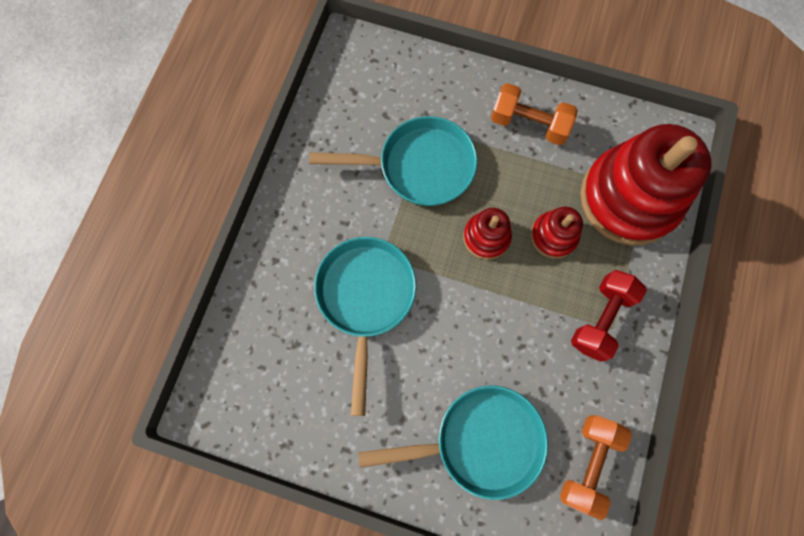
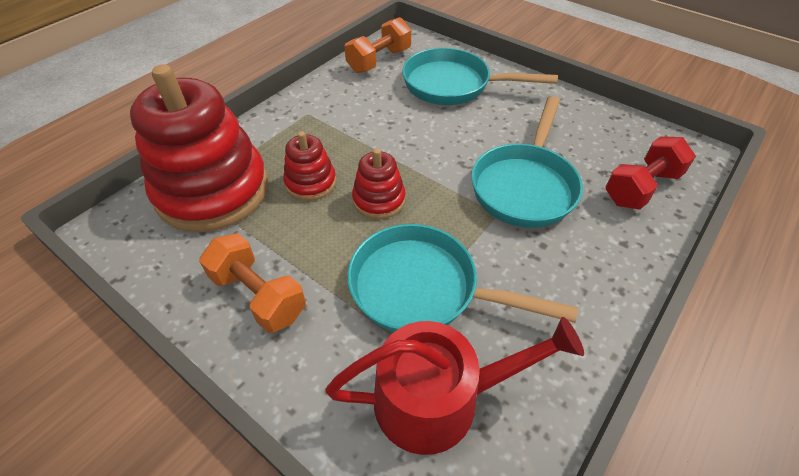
camera: 160 degrees left, 25 degrees down
red dumbbell [571,270,647,362] -> red dumbbell moved to [605,136,696,210]
none -> red watering can [325,317,584,455]

